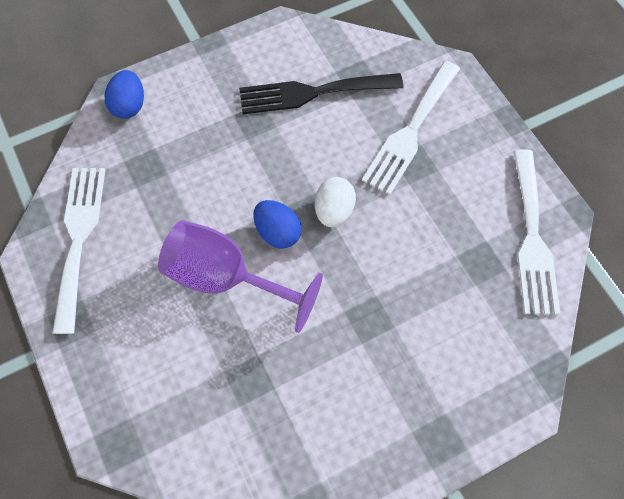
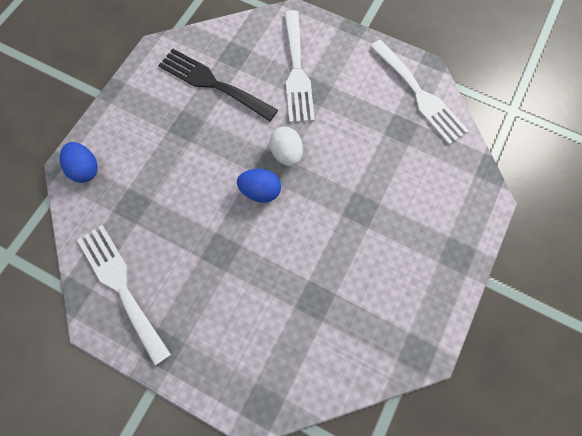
camera: 35 degrees left, 5 degrees up
purple goblet [158,220,323,333] -> none
black fork [239,73,403,114] -> black fork turned 75 degrees clockwise [158,49,278,121]

